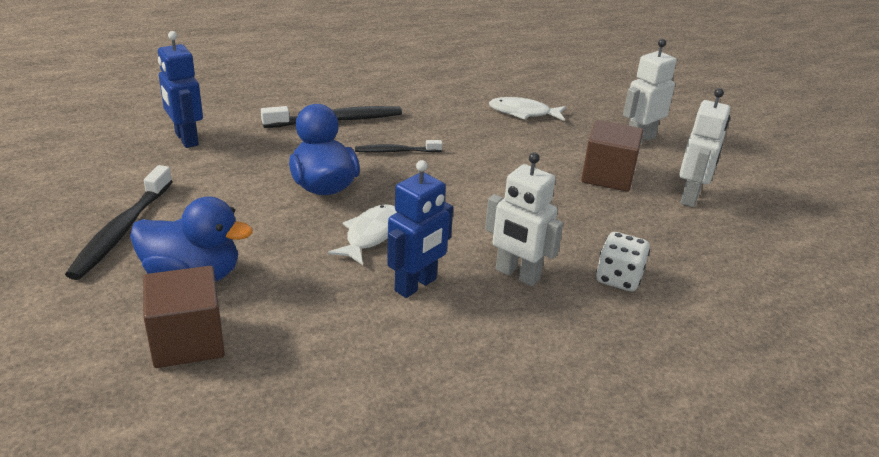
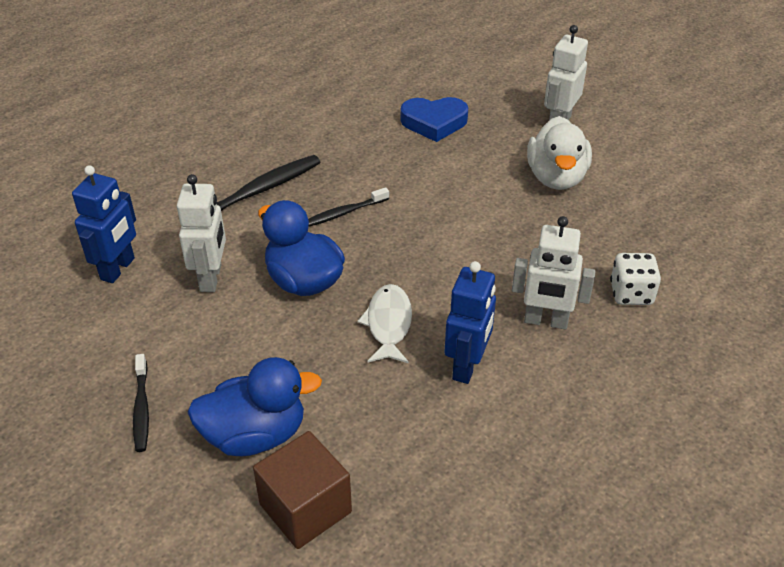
camera: 20 degrees left, 10 degrees up
black toothbrush [65,165,173,280] -> black toothbrush [133,354,149,452], size x0.59
blue robot [158,31,203,148] -> blue robot turned 105 degrees counterclockwise [72,165,136,283]
white fish [489,97,566,121] -> blue heart [400,97,468,142]
brown cube [581,120,644,192] -> white duck [527,116,592,190]
white robot [679,88,731,207] -> white robot moved to [177,174,226,292]

